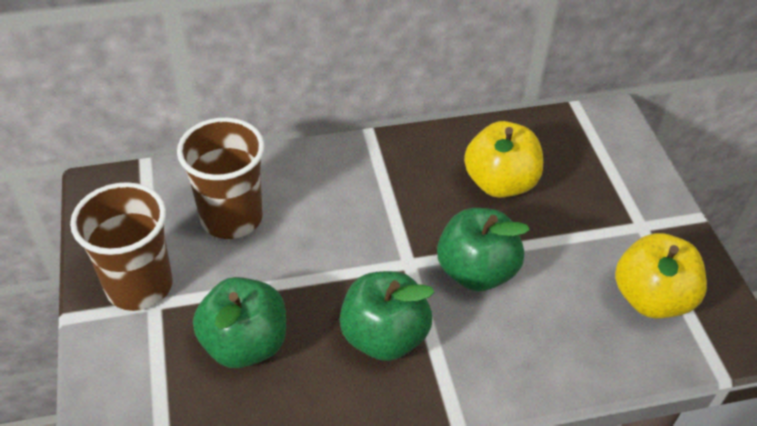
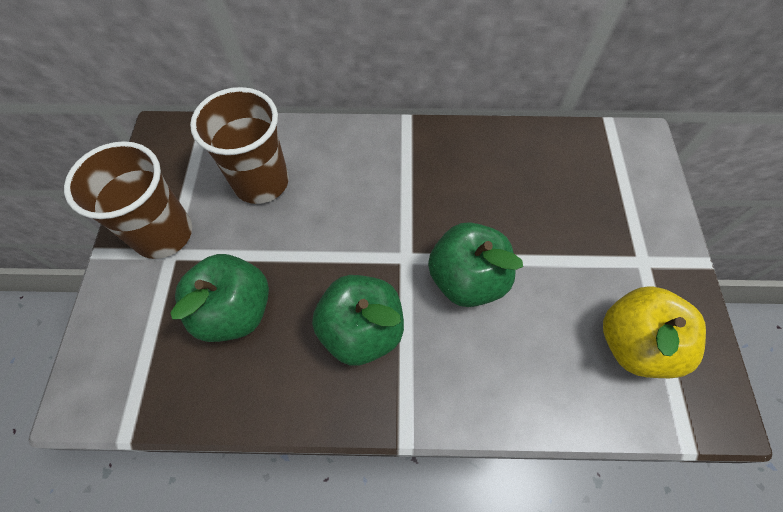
camera: 15 degrees right, 15 degrees up
yellow apple [464,121,543,198] -> none

